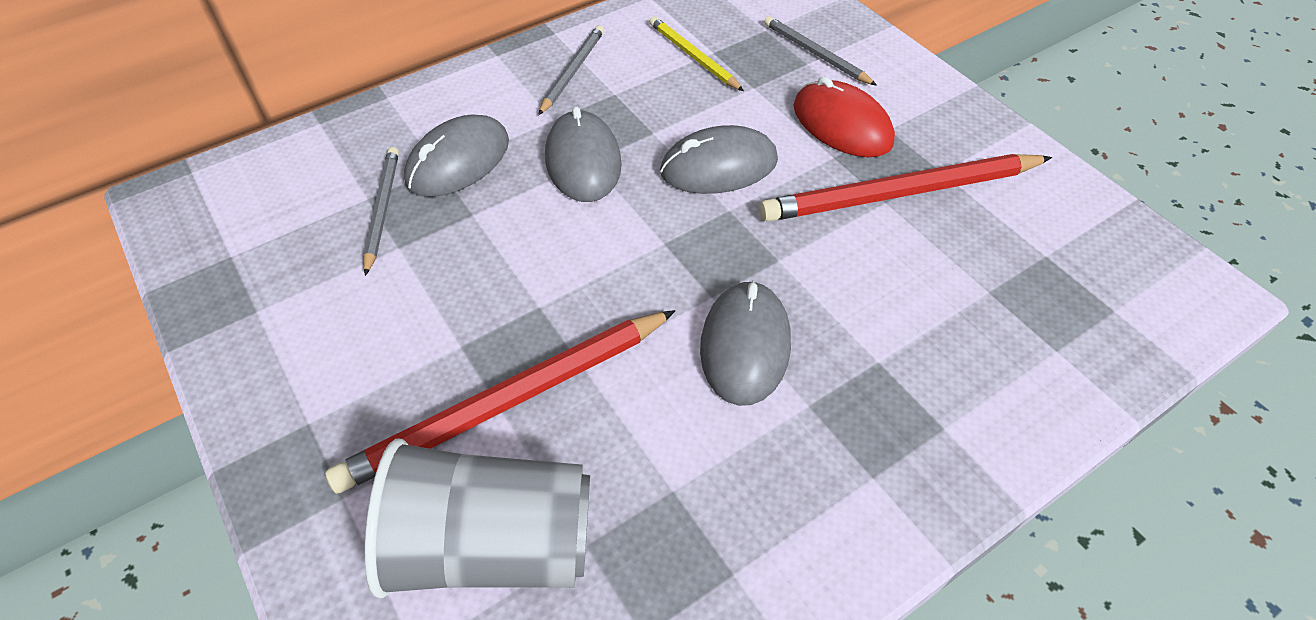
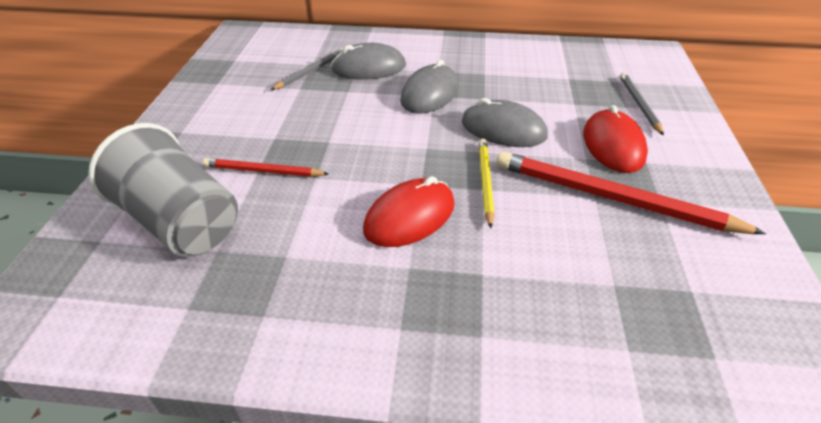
camera: 40 degrees right, 10 degrees down
red pencil [325,310,675,494] -> red pencil [203,158,328,177], size x0.54
grey pencil [538,25,604,115] -> none
yellow pencil [649,16,744,91] -> yellow pencil moved to [479,139,494,228]
grey mouse [700,280,791,406] -> red mouse [363,176,455,247]

